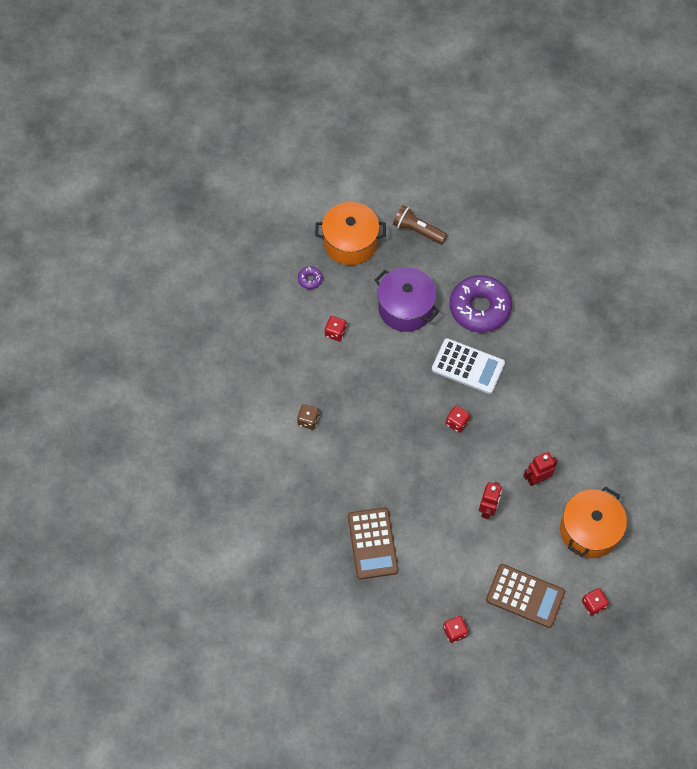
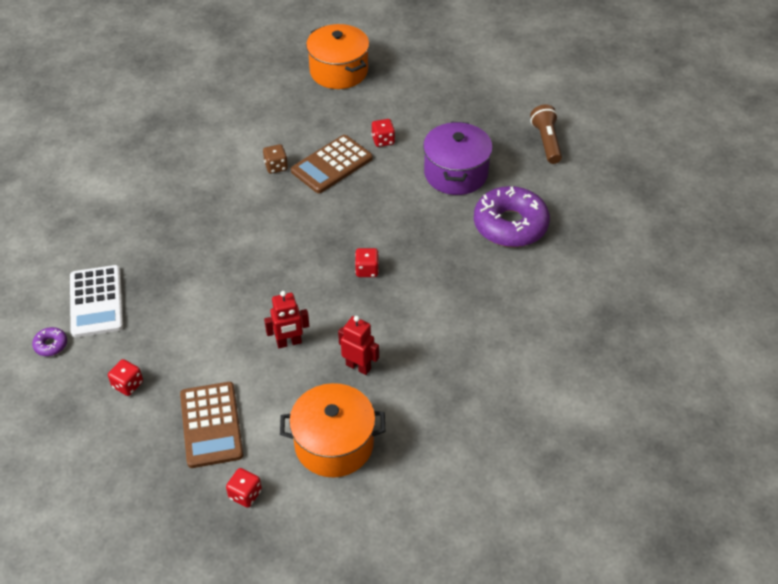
camera: 55 degrees right, 15 degrees down
purple donut [298,266,323,289] -> purple donut moved to [32,327,67,356]
orange pot [315,202,386,265] -> orange pot moved to [306,24,369,89]
brown calculator [348,508,398,579] -> brown calculator moved to [291,135,373,193]
white calculator [432,338,505,394] -> white calculator moved to [70,265,123,338]

